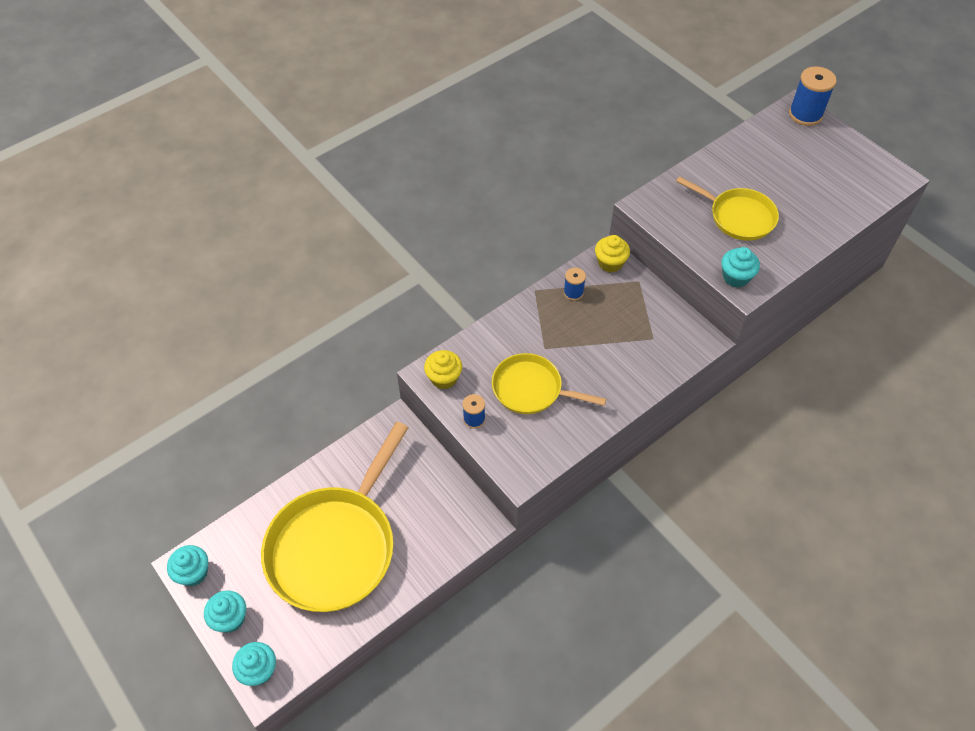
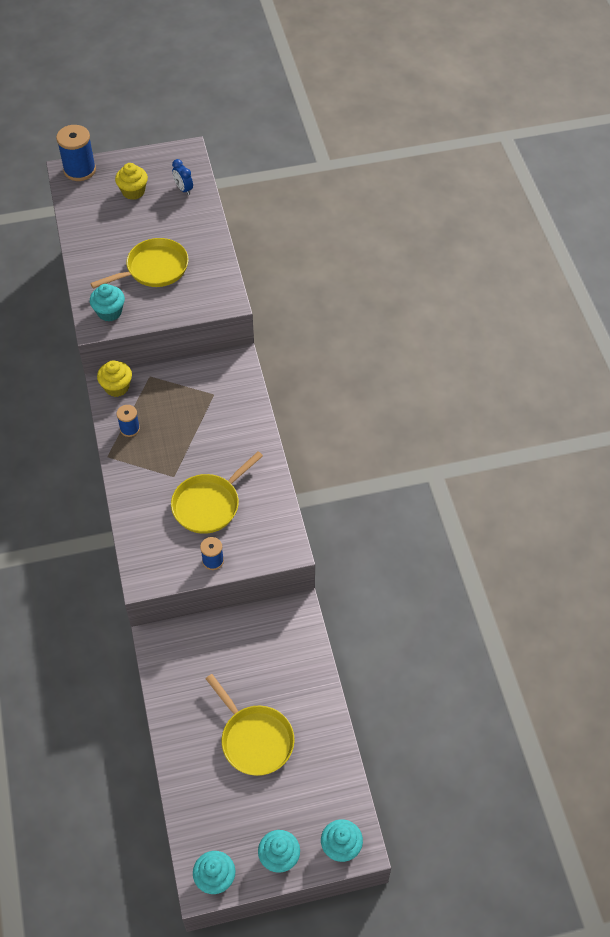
camera: 65 degrees left, 0 degrees up
yellow pan [261,422,409,612] -> yellow pan [206,674,295,776], size x0.56
yellow cupcake [424,350,462,389] -> yellow cupcake moved to [115,163,148,200]
turquoise cupcake [722,247,760,288] -> turquoise cupcake moved to [90,284,125,322]
none -> blue clock [172,159,193,195]

